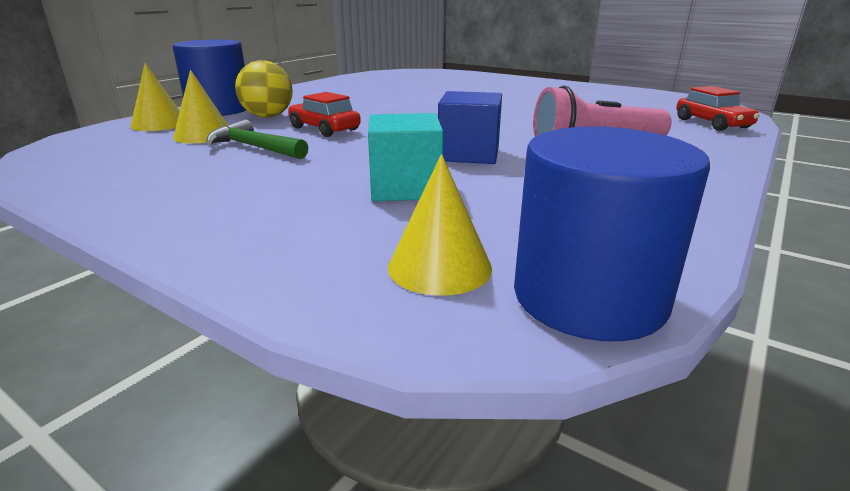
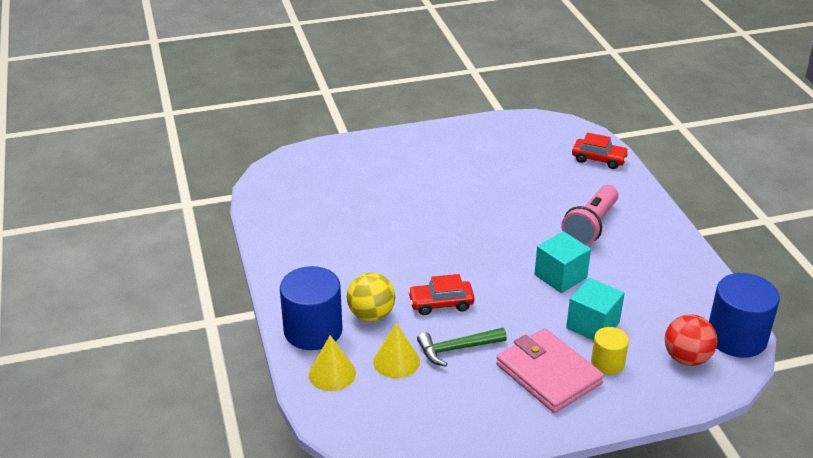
camera: 50 degrees left, 10 degrees up
yellow cone [388,154,492,296] -> red ball [665,314,717,366]
blue cube [438,91,502,164] -> turquoise cube [534,231,591,293]
none -> pink wallet [496,328,604,413]
none -> yellow cylinder [591,327,629,375]

